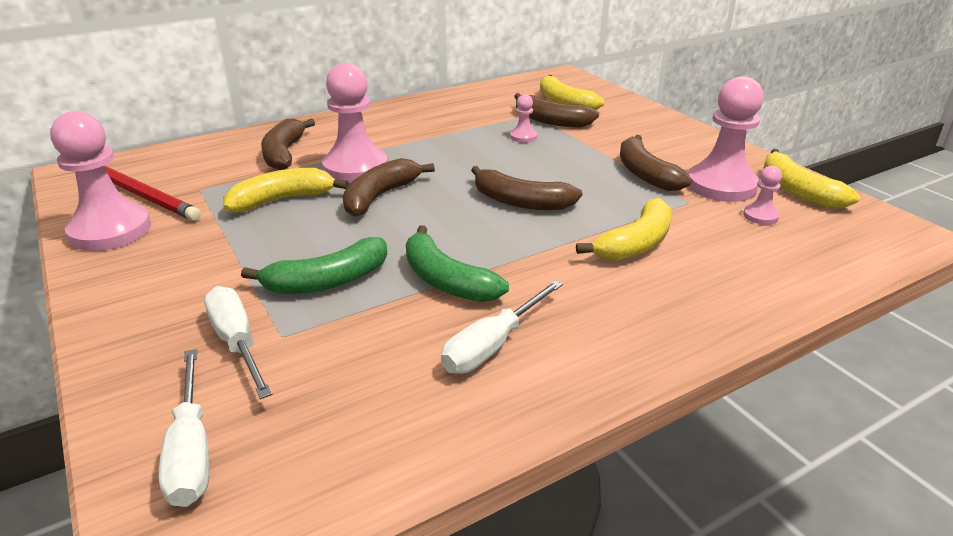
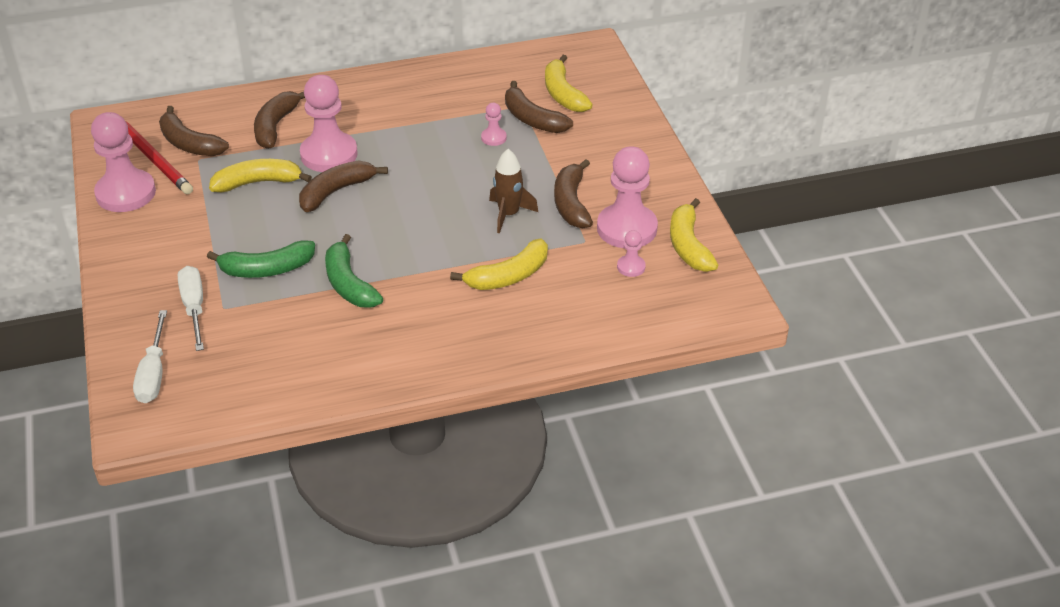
camera: 15 degrees right, 10 degrees up
white screwdriver [441,280,563,374] -> none
brown banana [471,166,582,210] -> brown banana moved to [159,106,229,156]
none -> brown rocket [489,149,538,233]

